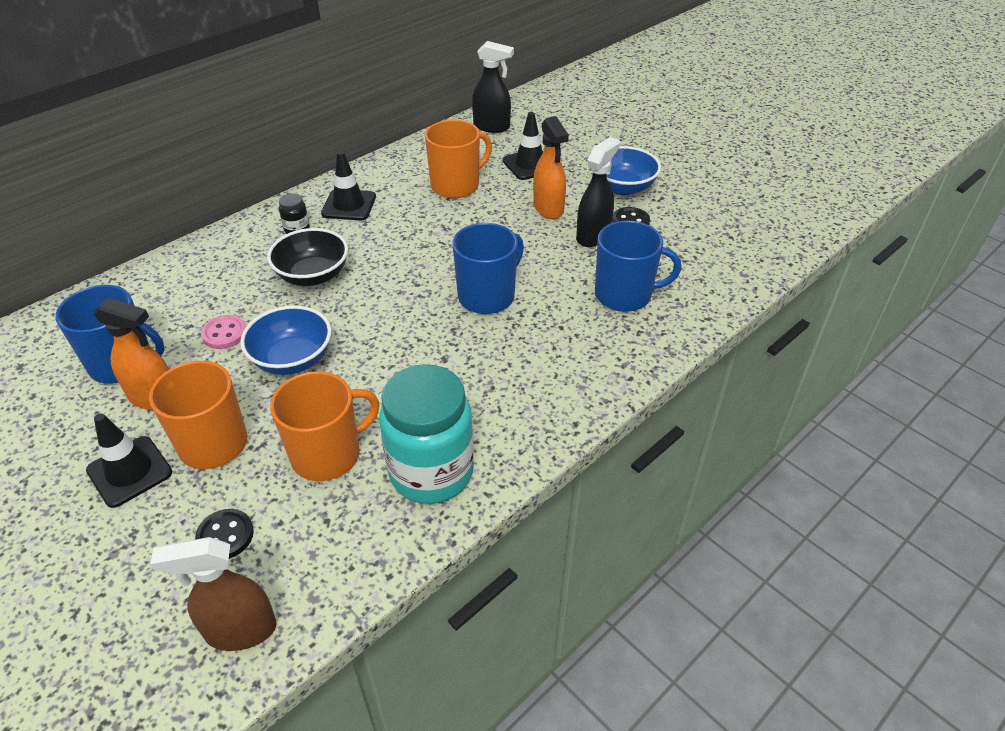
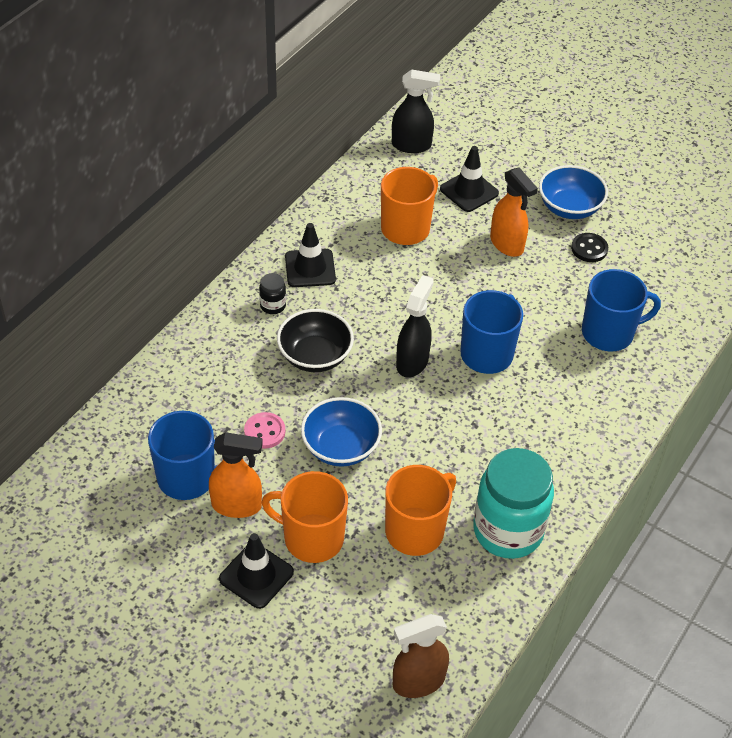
camera: 15 degrees left, 5 degrees up
black button [195,509,254,559] -> none
black spray bottle [576,137,620,247] -> black spray bottle moved to [396,275,434,378]

